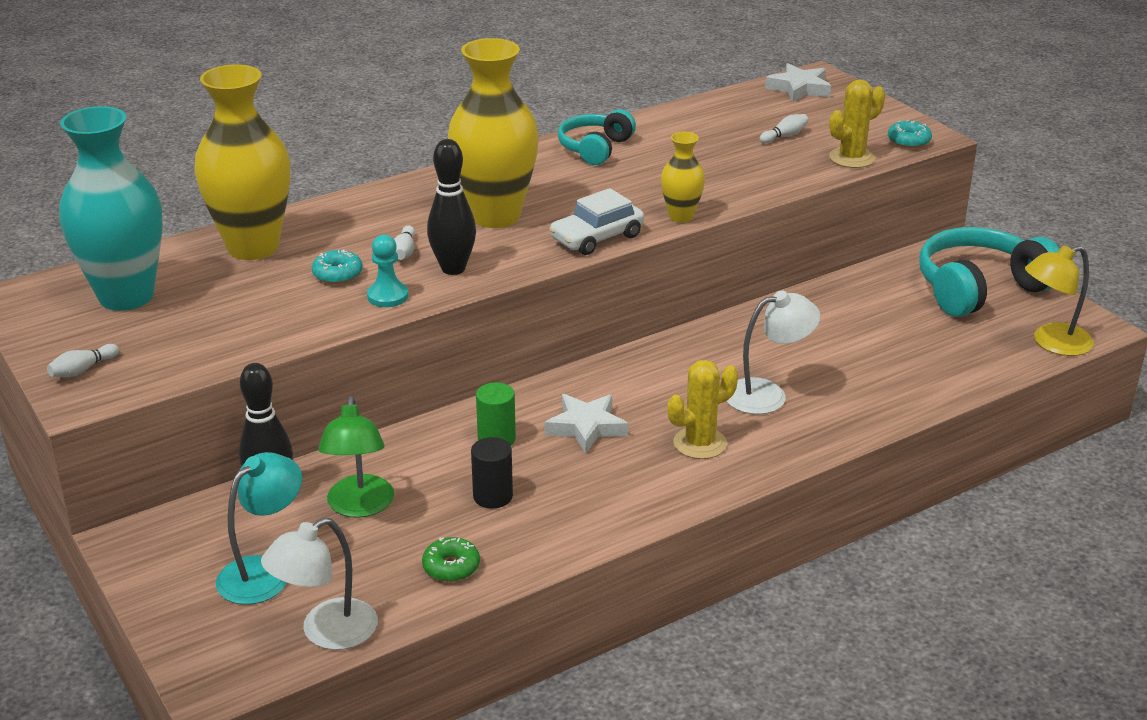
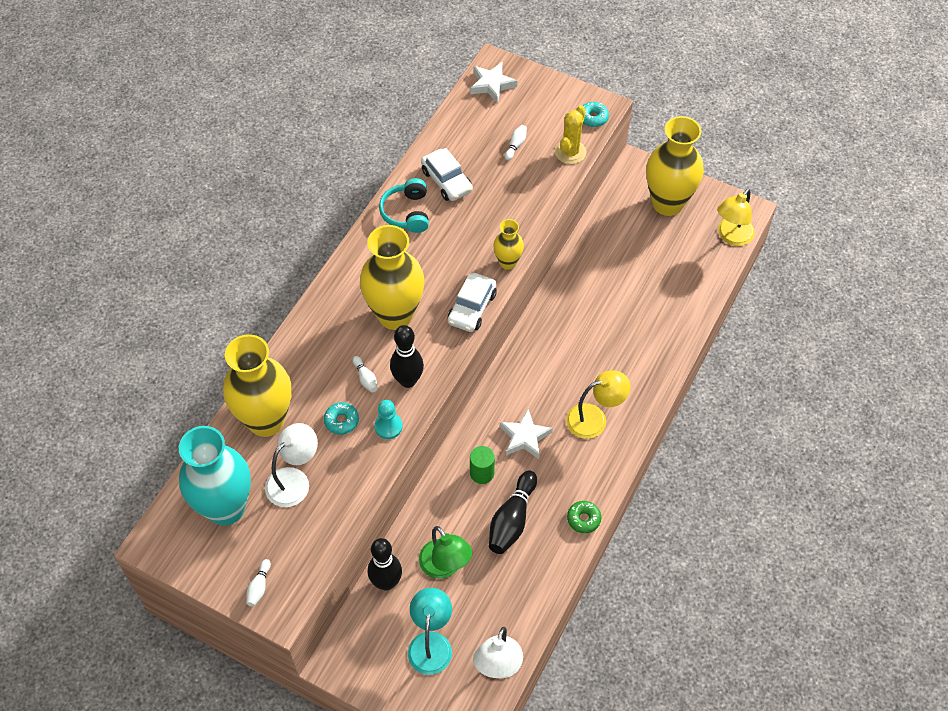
camera: 30 degrees left, 25 degrees up
green donut [422,537,480,582] -> green donut moved to [567,501,601,533]
black cylinder [471,437,513,509] -> black bowling pin [489,470,537,554]
yellow cactus [668,360,738,459] -> yellow lamp [566,370,630,439]
white lamp [727,291,821,414] -> white lamp moved to [265,423,318,507]
turquoise headphones [919,227,1060,317] -> yellow vase [646,116,704,216]
none -> white car [421,148,473,201]

